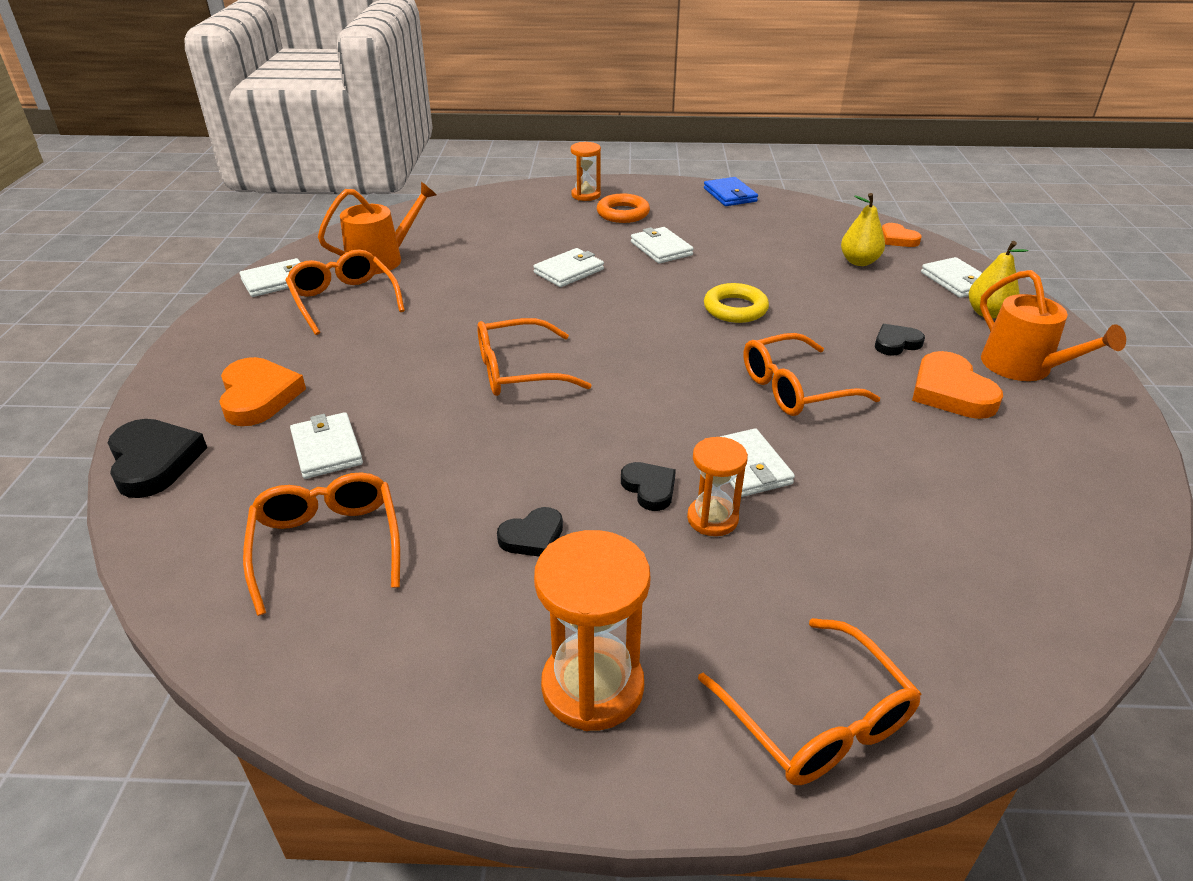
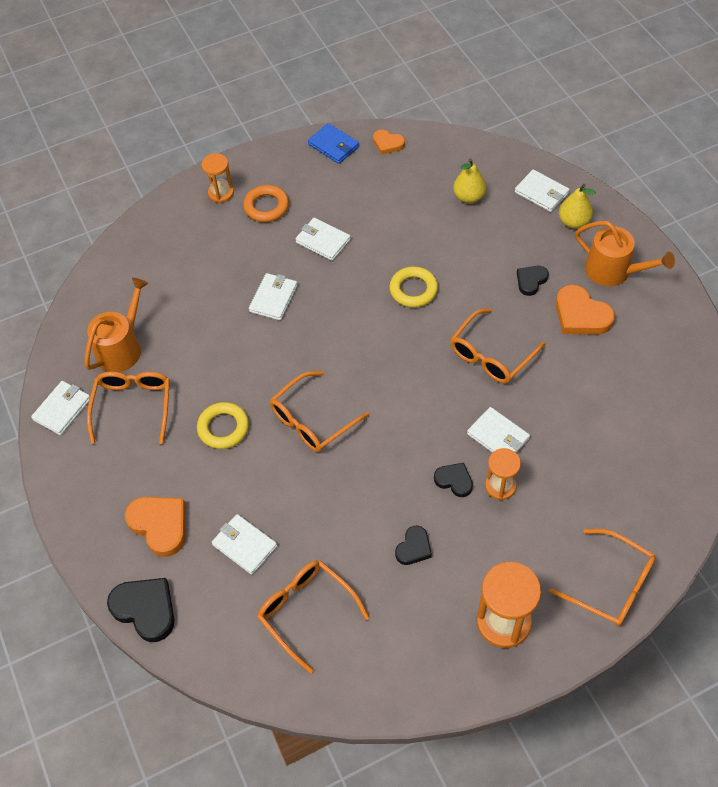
camera: 25 degrees left, 20 degrees up
orange glasses [286,249,405,335] -> orange glasses turned 60 degrees clockwise [87,372,170,444]
orange heart [882,223,922,247] -> orange heart moved to [373,130,405,155]
none -> yellow ring [197,402,249,449]

